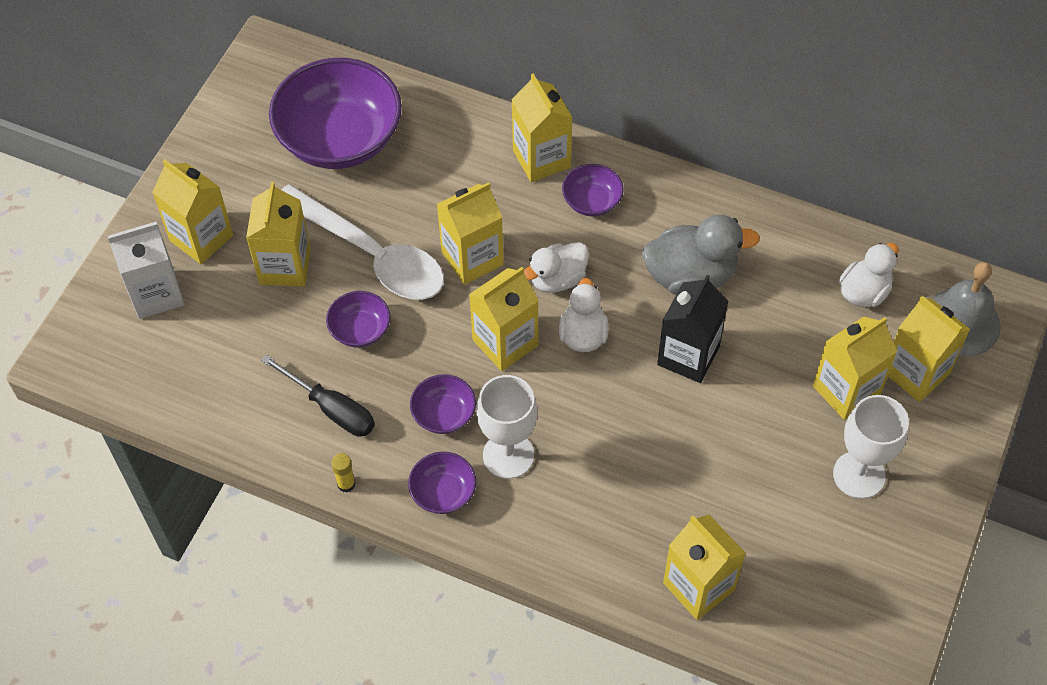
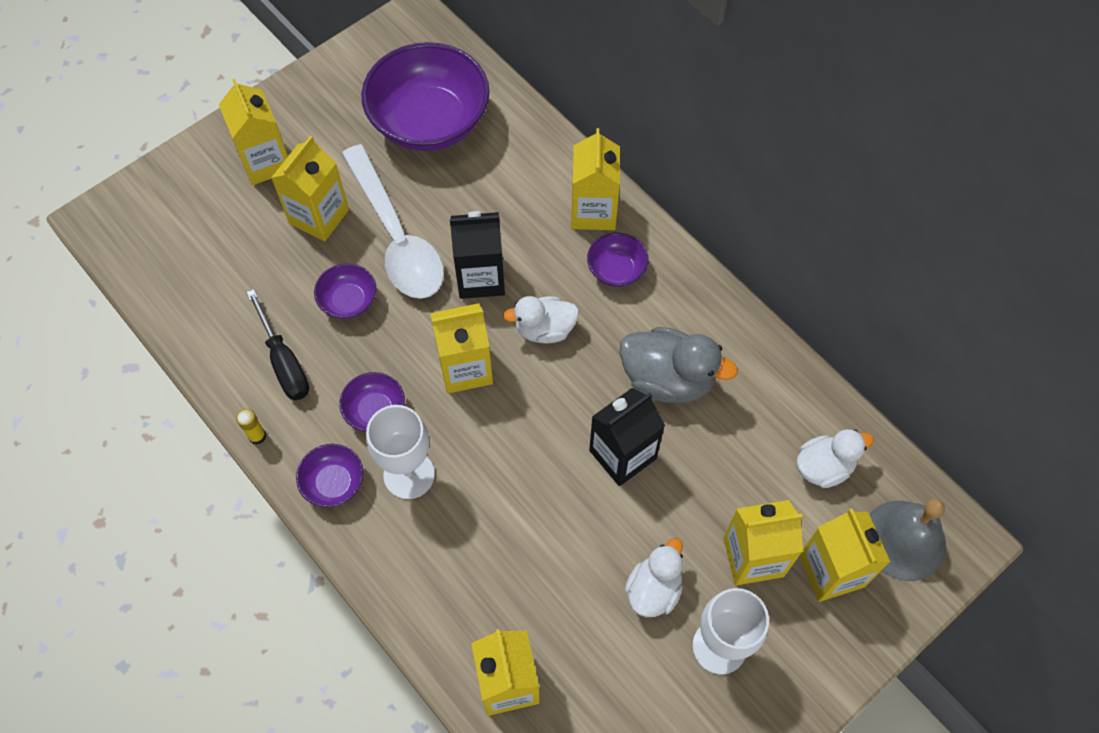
camera: 25 degrees right, 5 degrees up
white carton [107,221,184,319] -> none
yellow carton [437,182,504,285] -> black carton [450,211,505,299]
white duck [559,278,609,352] -> white duck moved to [625,538,683,617]

